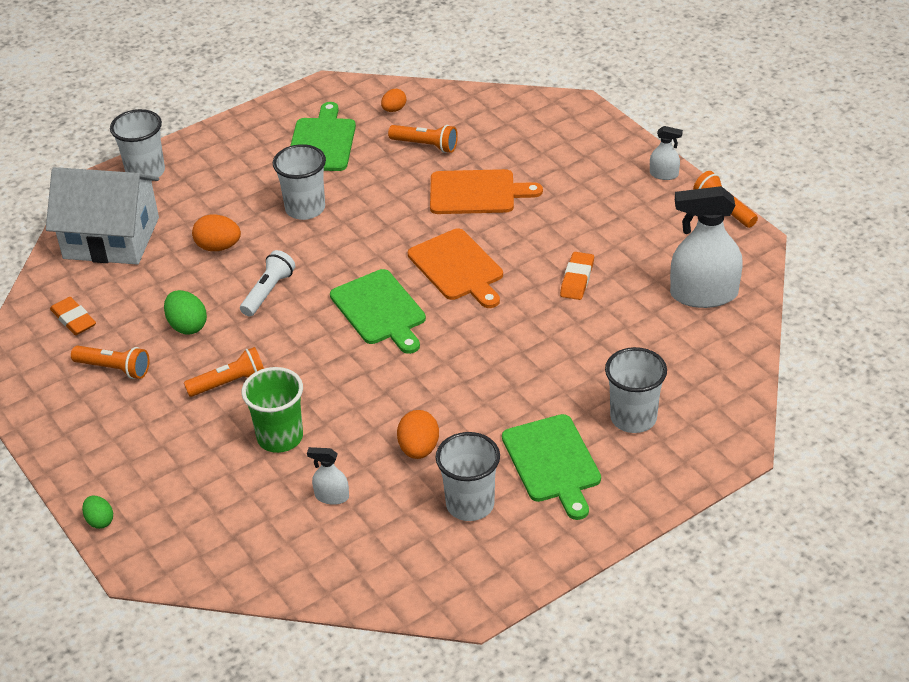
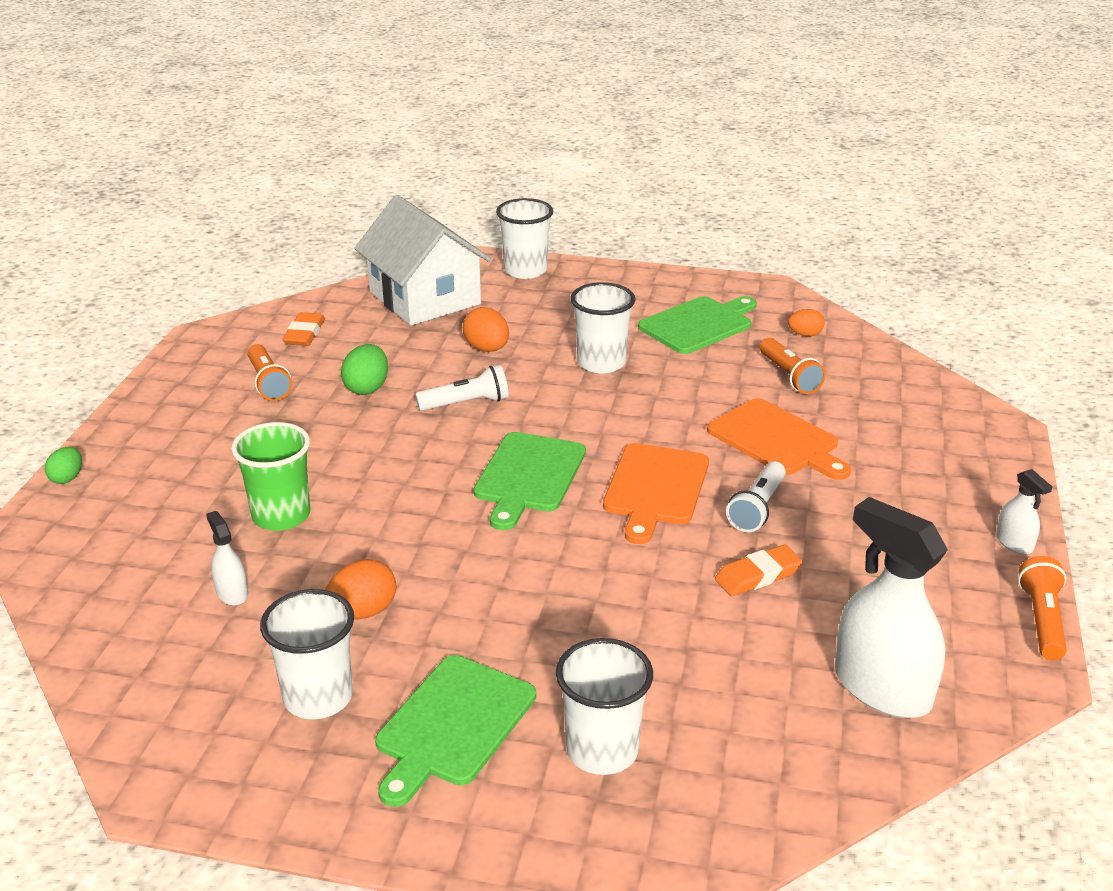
camera: 45 degrees right, 10 degrees down
orange flashlight [184,347,264,397] -> none
none -> white flashlight [726,461,786,532]

